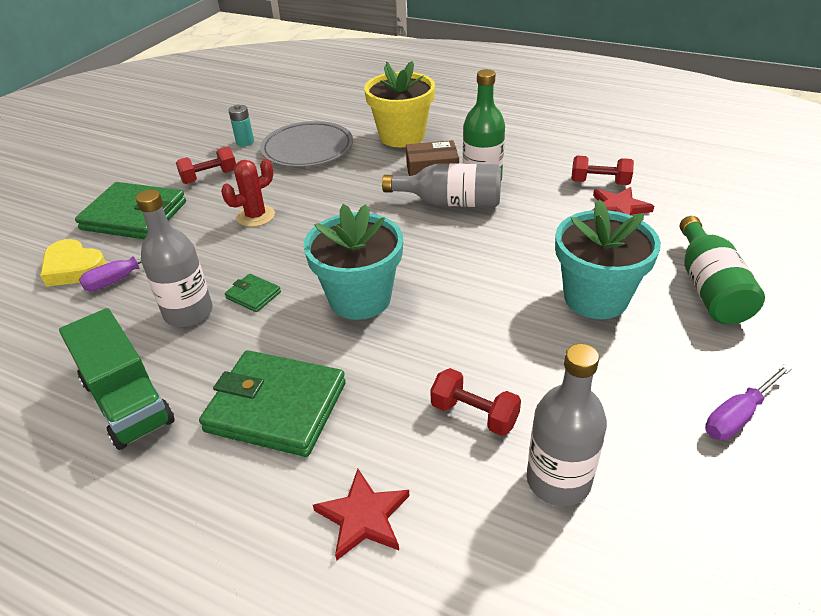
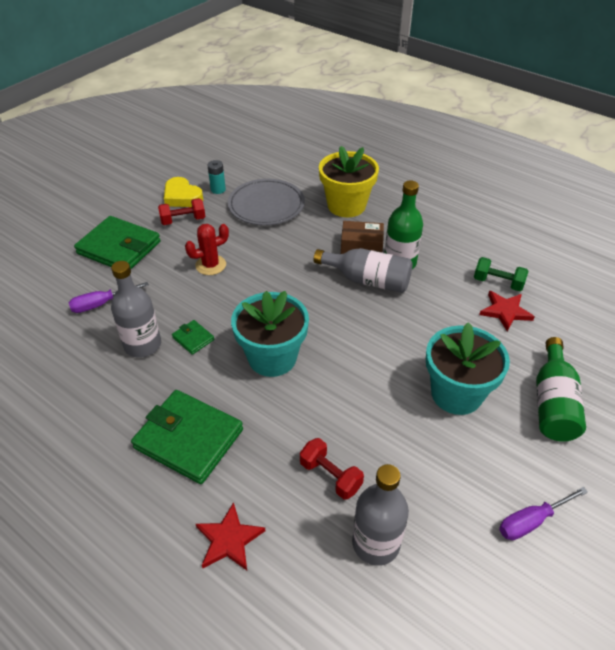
camera: 10 degrees right, 5 degrees up
yellow heart [40,239,107,287] -> yellow heart moved to [164,177,203,207]
green truck [59,308,175,450] -> none
red dumbbell [571,156,634,185] -> green dumbbell [474,257,528,291]

